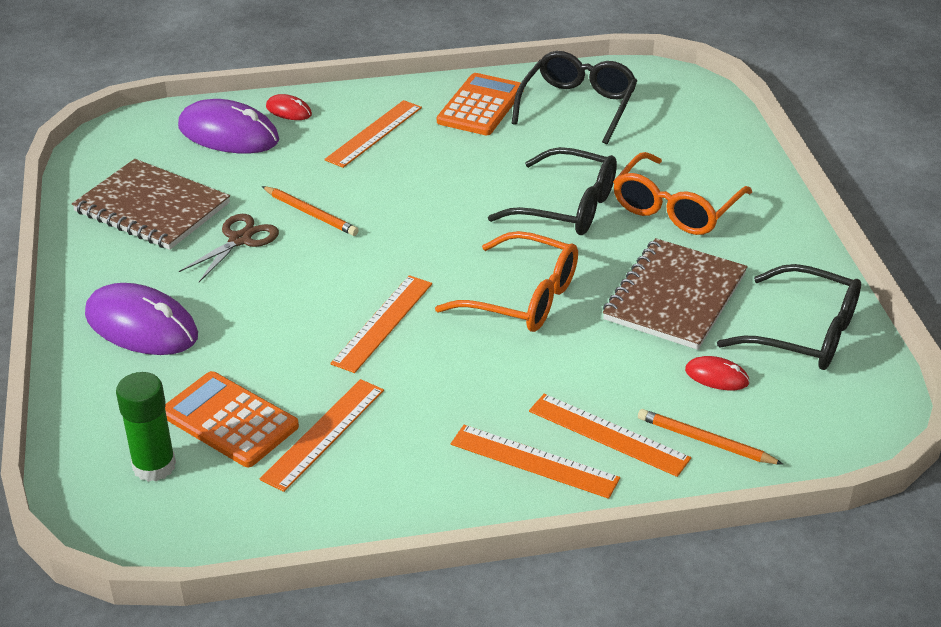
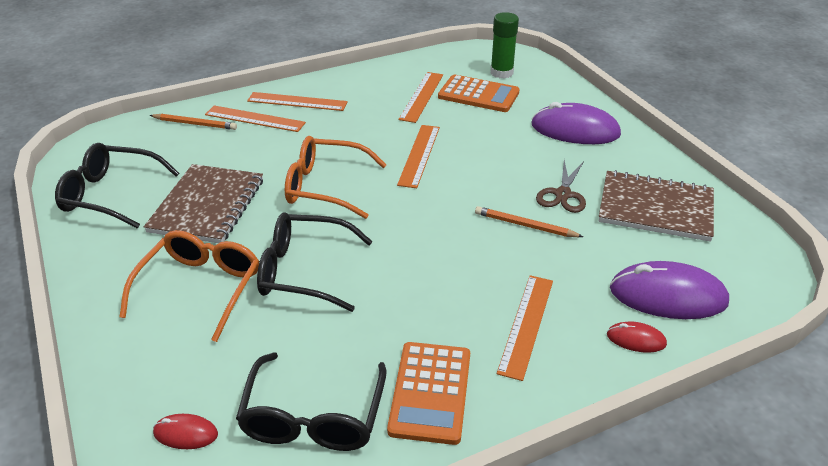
camera: 165 degrees right, 0 degrees up
red mouse [685,356,750,390] -> red mouse moved to [153,414,218,449]

